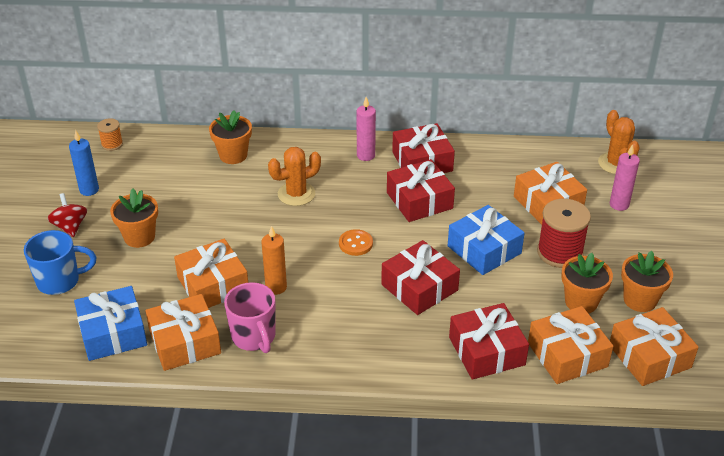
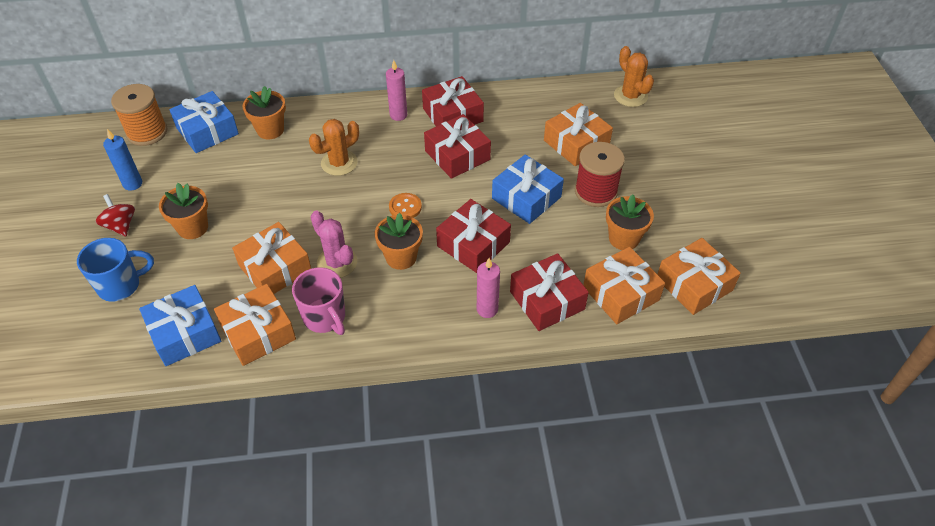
camera: 10 degrees left, 10 degrees up
orange spool [97,118,123,151] -> orange spool [111,84,167,146], size x1.89
orange candle [261,226,287,295] -> pink cactus [311,211,357,278]
pink candle [610,144,640,211] -> pink candle moved to [477,258,500,318]
orange flower pot [621,251,673,312] -> orange flower pot moved to [375,213,423,270]
none -> blue gift [169,91,239,153]

